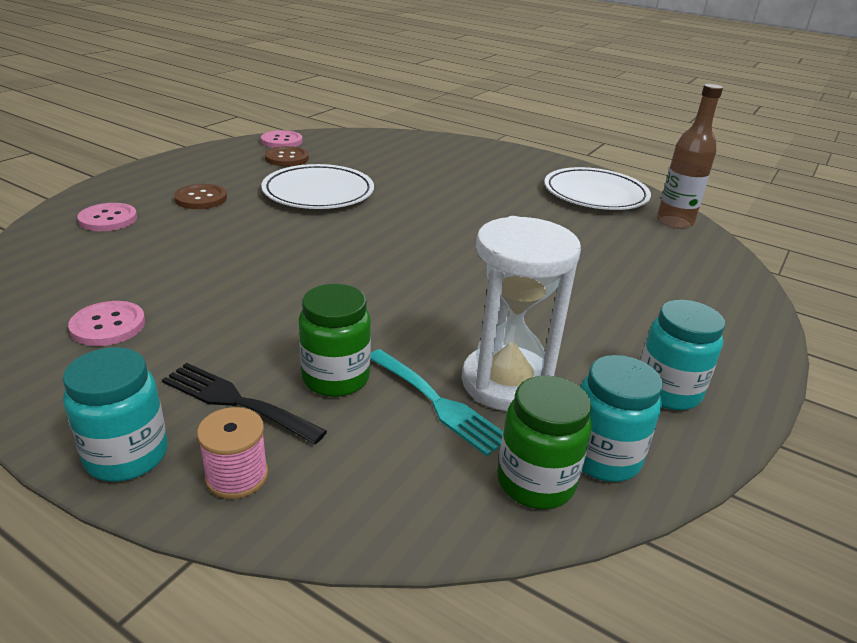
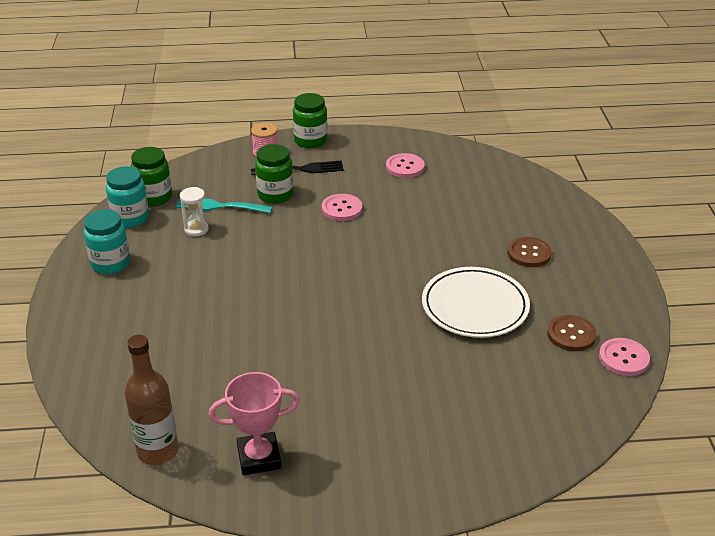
camera: 145 degrees right, 5 degrees up
turquoise jar [63,347,168,482] -> green jar [293,93,328,148]
pink button [78,203,137,231] -> pink button moved to [322,194,362,221]
white hourglass [462,216,581,411] -> white hourglass [180,187,209,236], size x0.47
white plate [544,167,651,210] -> pink trophy [209,372,300,475]

